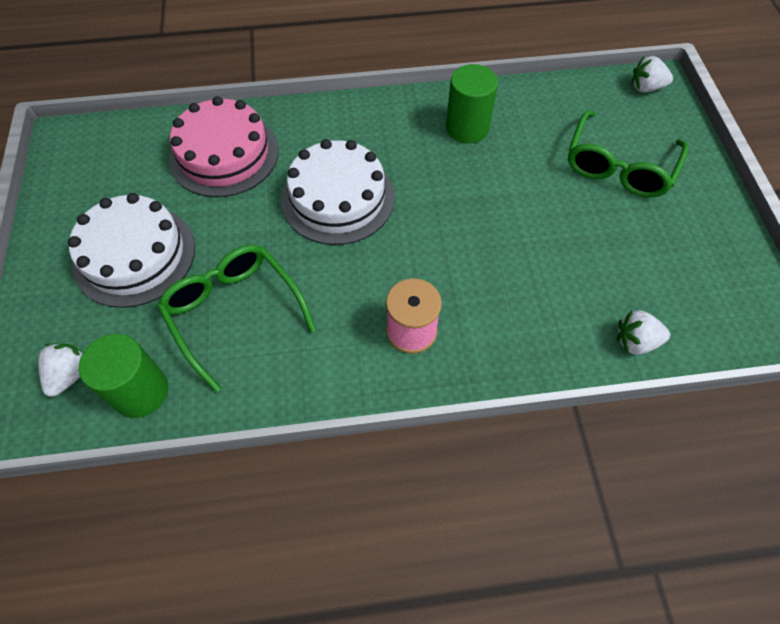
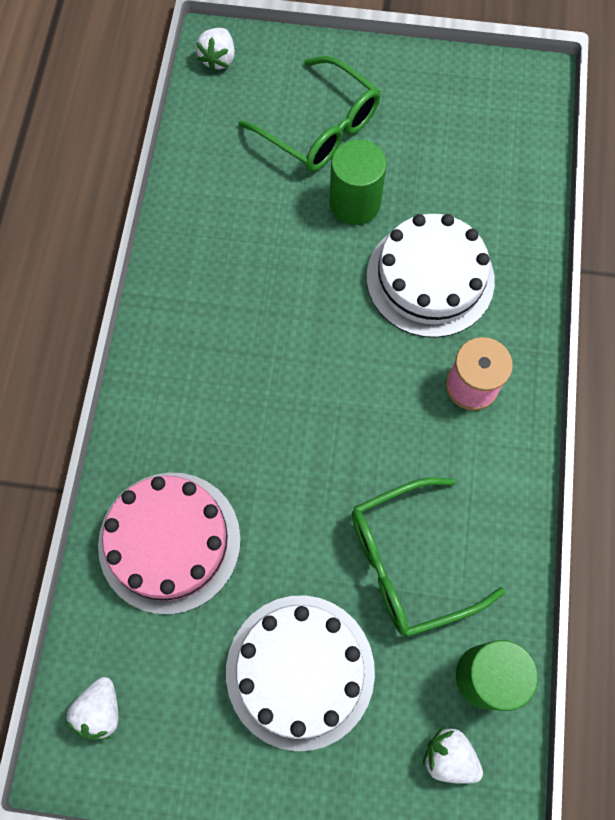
camera: 75 degrees left, 10 degrees up
white cake [281,139,394,245] -> white cake moved to [366,214,495,338]
green cylinder [446,64,498,143] -> green cylinder moved to [329,139,387,225]
white strawberry [617,310,670,355] -> white strawberry moved to [66,677,118,740]

